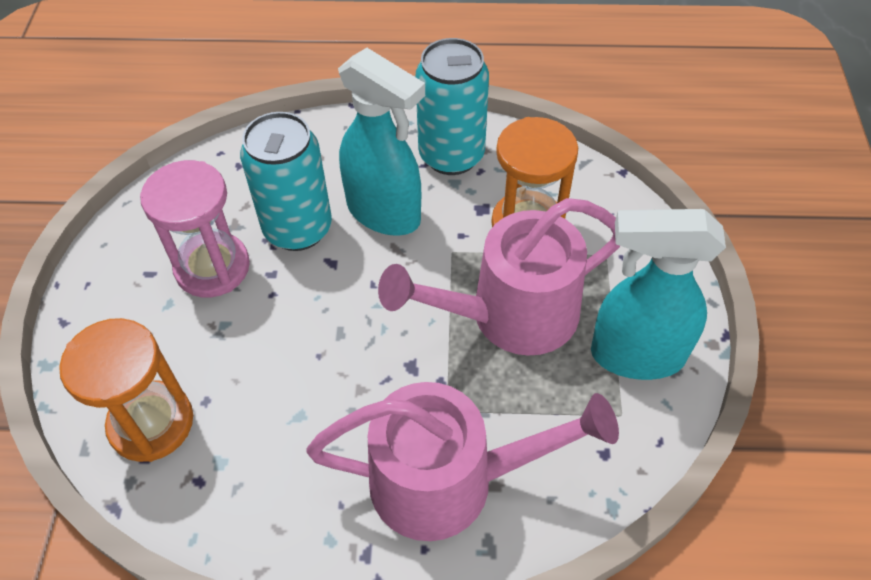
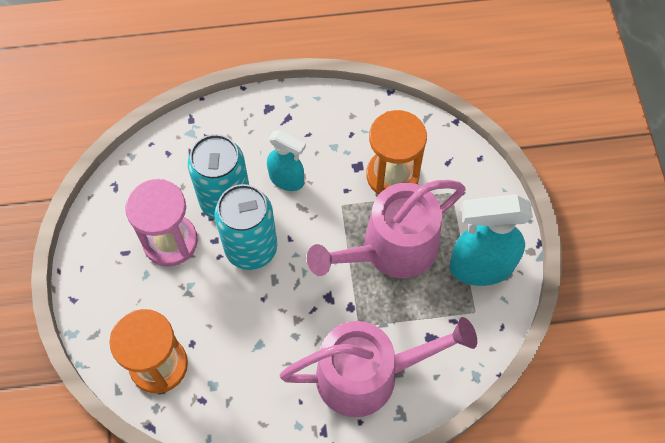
camera: 10 degrees left, 10 degrees up
turquoise spray bottle [338,48,425,236] -> turquoise spray bottle [267,130,306,191], size x0.60
turquoise can [415,38,489,175] -> turquoise can moved to [214,184,278,270]

